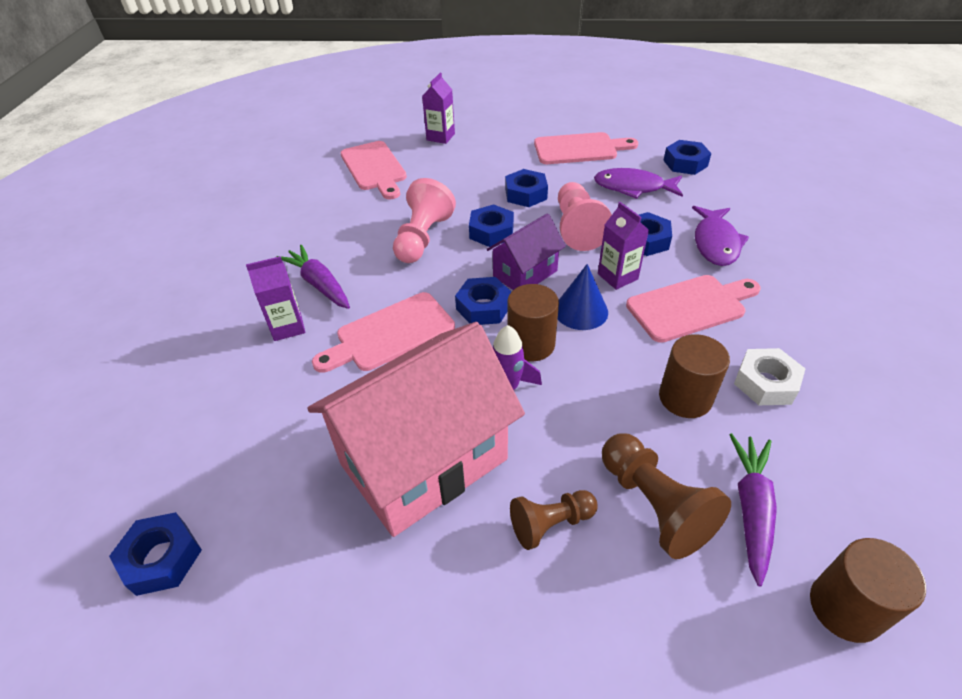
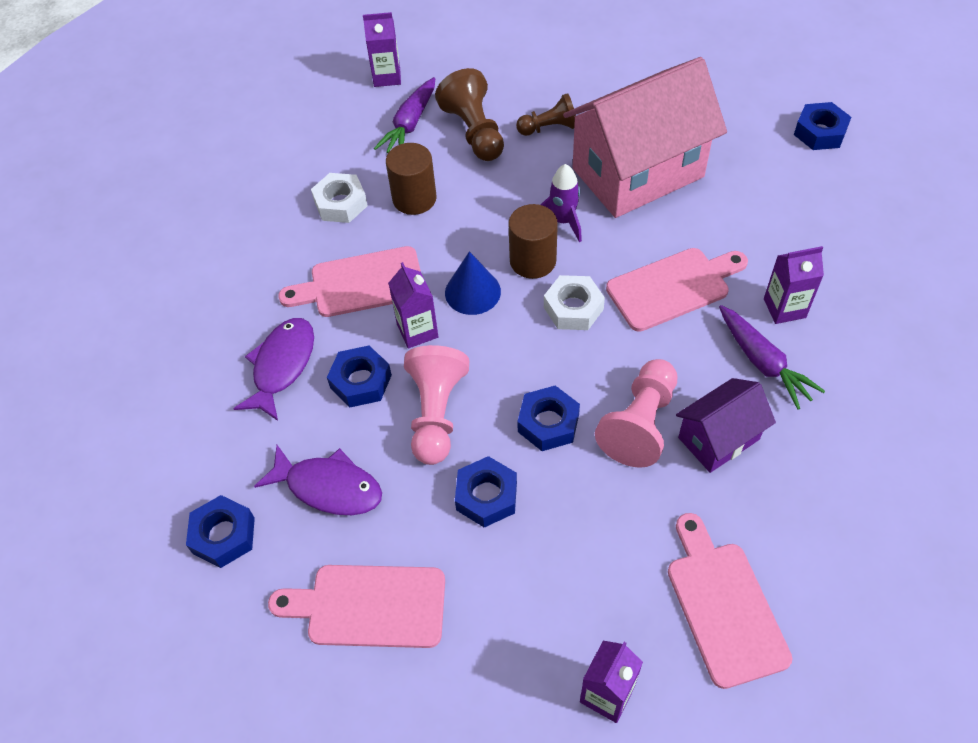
camera: 170 degrees left, 10 degrees up
blue nut [455,277,512,325] -> white nut [544,275,605,330]
purple house [487,213,566,290] -> purple house moved to [676,378,776,473]
brown cylinder [810,538,926,643] -> purple carton [363,12,401,87]

